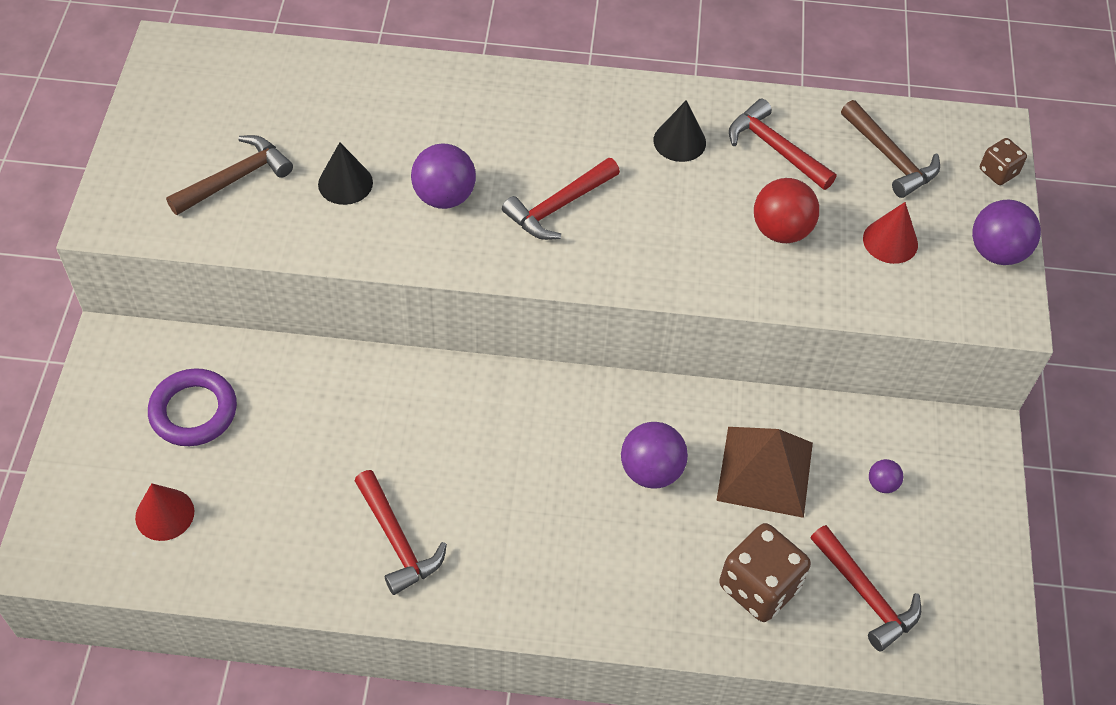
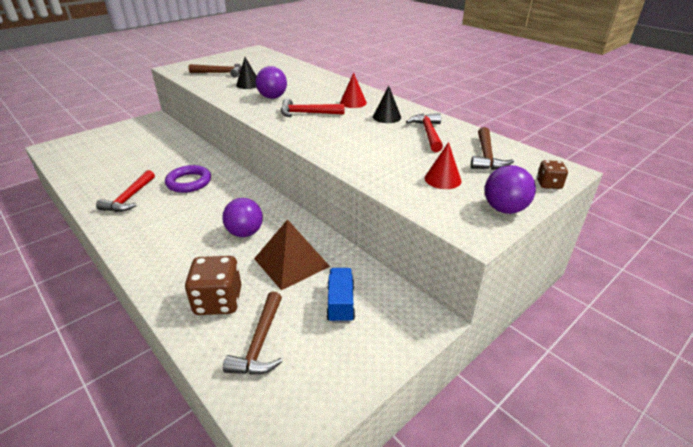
camera: 45 degrees right, 20 degrees down
red cone [135,483,194,541] -> red cone moved to [340,73,367,108]
purple ring [148,368,237,446] -> purple ring moved to [165,165,211,193]
red ball [754,178,819,243] -> none
red hammer [810,525,921,651] -> brown hammer [223,292,282,375]
purple ball [869,459,903,493] -> blue truck [326,268,355,323]

